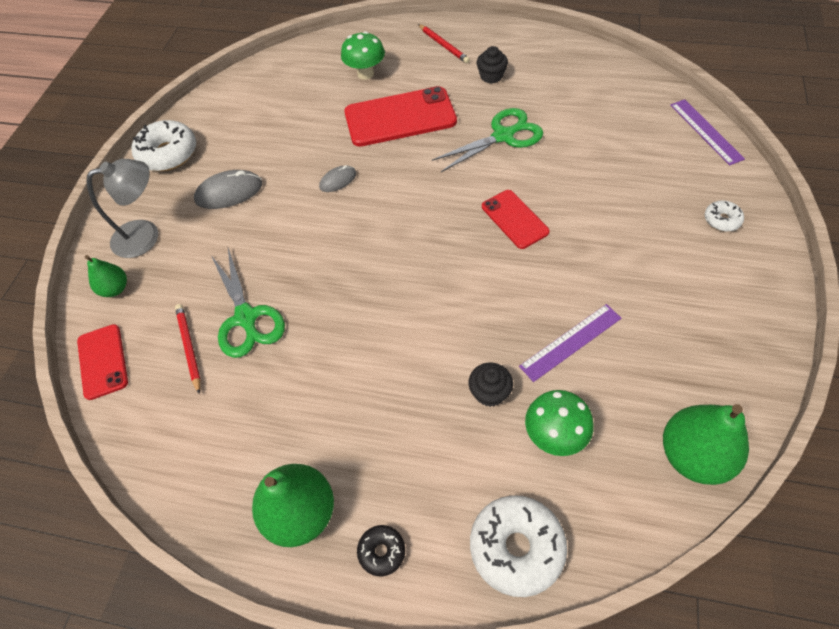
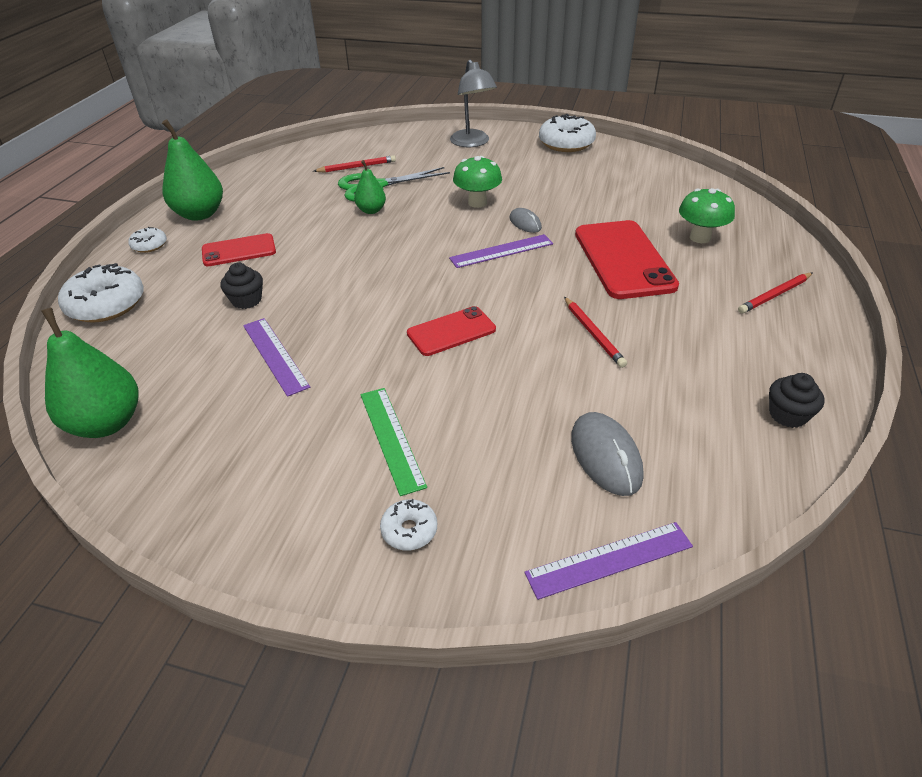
camera: 90 degrees right, 15 degrees down
red phone [77,324,128,400] -> red phone moved to [202,233,276,266]
green pear [85,255,127,297] -> green pear moved to [354,160,386,214]
grey mouse [194,170,262,209] -> grey mouse moved to [571,412,643,496]
black donut [357,525,405,576] -> white donut [128,227,167,253]
green scissors [432,108,543,172] -> red pencil [564,297,627,368]
black cupcake [477,46,508,83] -> black cupcake moved to [769,373,824,428]
green mushroom [525,390,594,456] -> green mushroom moved to [453,156,502,208]
none -> green ruler [360,388,427,496]
none -> purple ruler [449,234,553,268]

